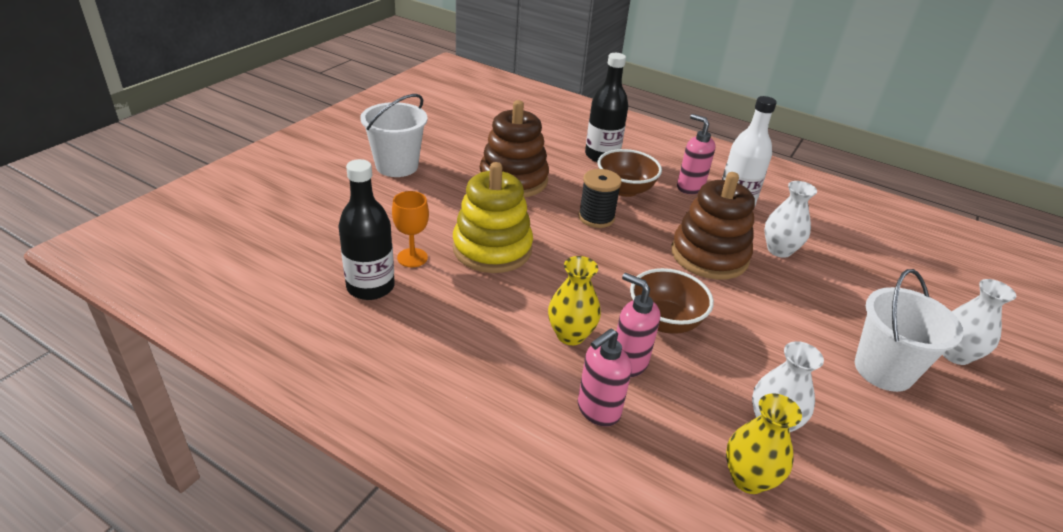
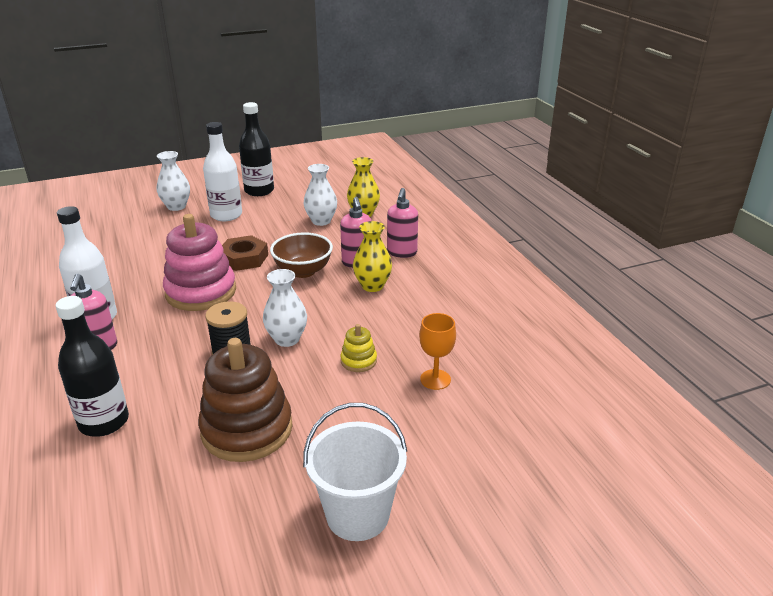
camera: 140 degrees left, 5 degrees down
black bottle [339,159,395,300] -> black bottle moved to [239,102,274,196]
yellow stacking toy [453,162,533,273] -> yellow stacking toy [341,324,377,372], size x0.45
pink soap dispenser [578,329,632,426] -> pink soap dispenser turned 105 degrees clockwise [387,188,418,258]
brown bowl [598,149,662,197] -> none
brown stacking toy [671,172,755,280] -> pink stacking toy [163,214,236,311]
white vase [764,181,817,258] -> white vase moved to [263,269,307,347]
white bucket [855,269,963,392] -> white bottle [203,122,242,221]
none -> brown nut [222,235,268,271]

